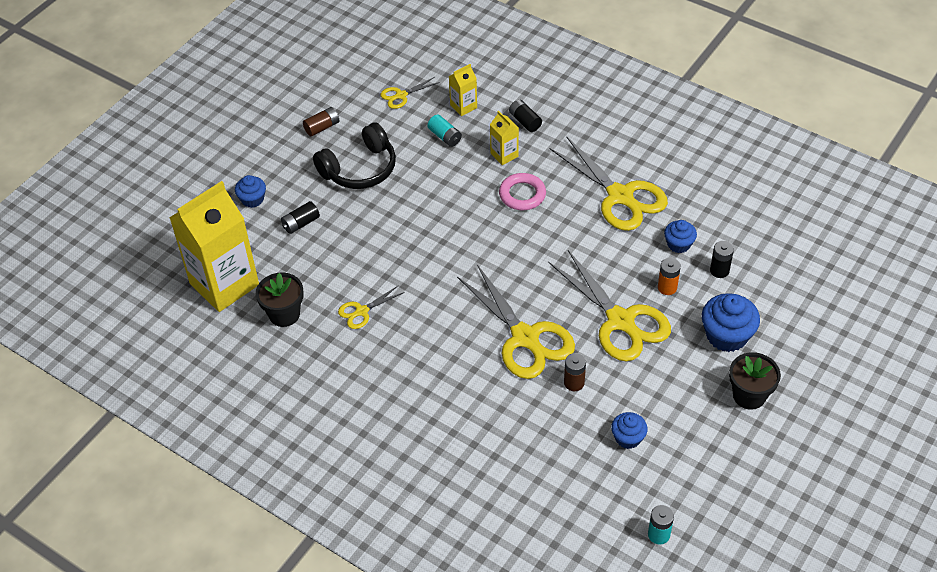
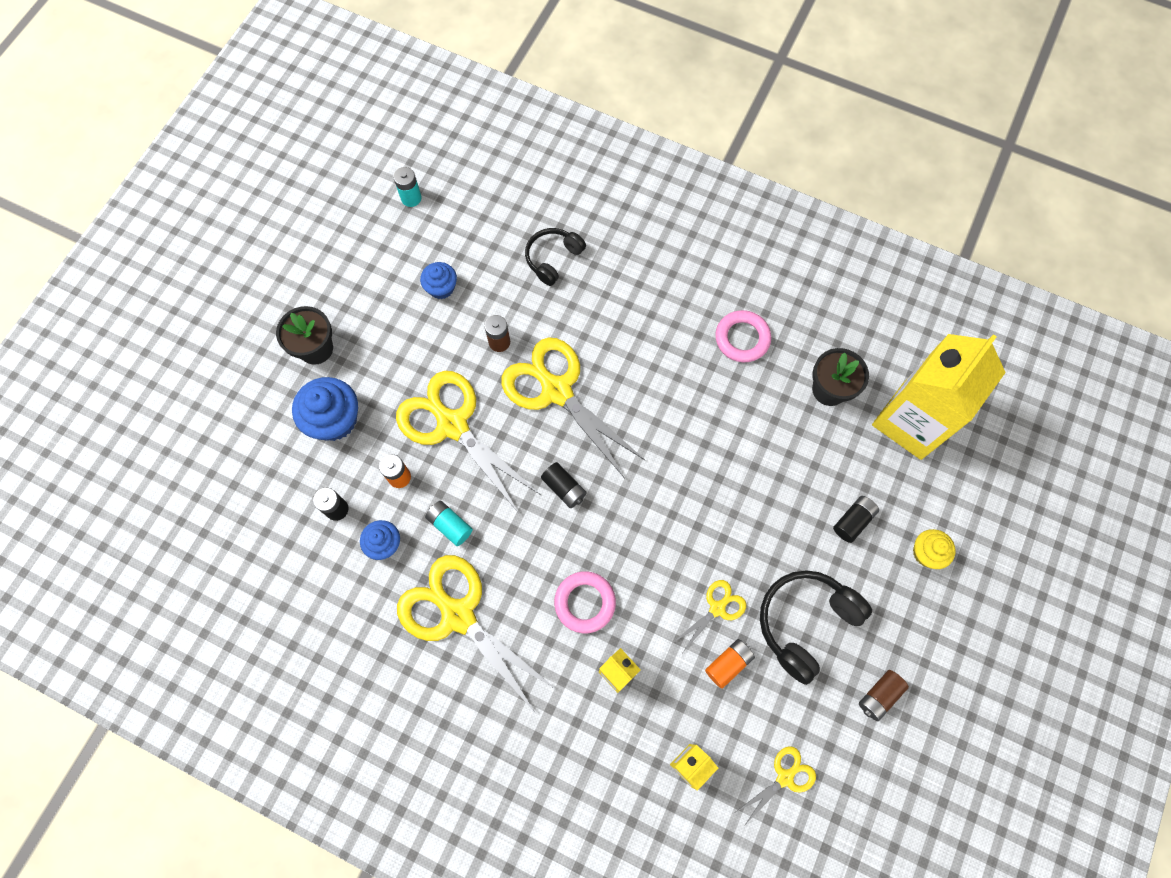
camera: 170 degrees right, 20 degrees up
blue cupcake [235,175,266,208] -> yellow cupcake [913,529,956,569]
yellow scissors [338,286,405,329] -> yellow scissors moved to [672,580,746,652]
turquoise battery [427,115,462,147] -> turquoise battery moved to [425,501,473,546]
black battery [509,99,542,132] -> black battery moved to [541,462,587,508]
none -> black headphones [525,228,586,286]
none -> orange battery [705,639,755,689]
none -> pink ring [715,310,771,362]

